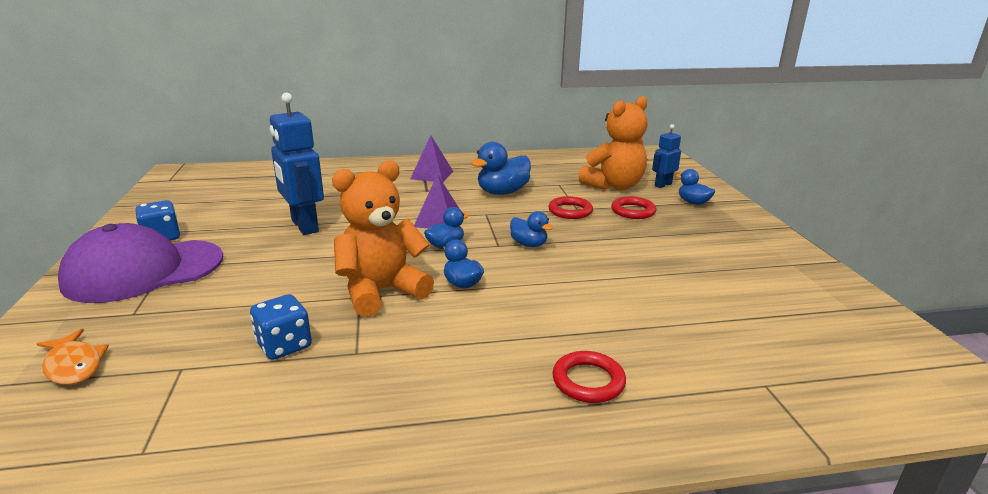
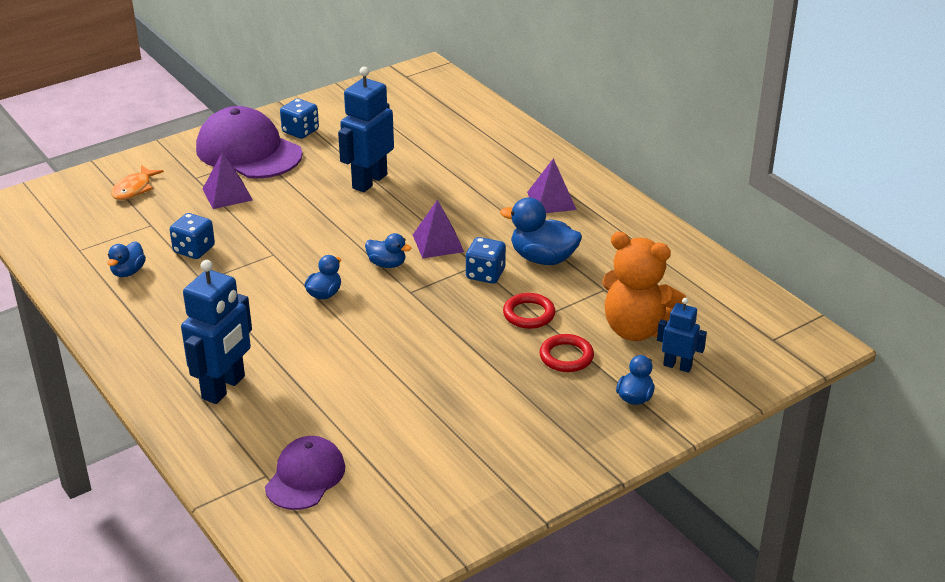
camera: 65 degrees right, 10 degrees up
orange teddy bear [332,160,434,317] -> none
blue duck [510,211,553,247] -> blue duck moved to [108,241,146,277]
red ring [552,351,626,403] -> blue robot [181,260,252,404]
none -> purple pyramid [203,152,253,209]
none -> purple cap [265,436,345,510]
none -> blue dice [466,237,506,284]

